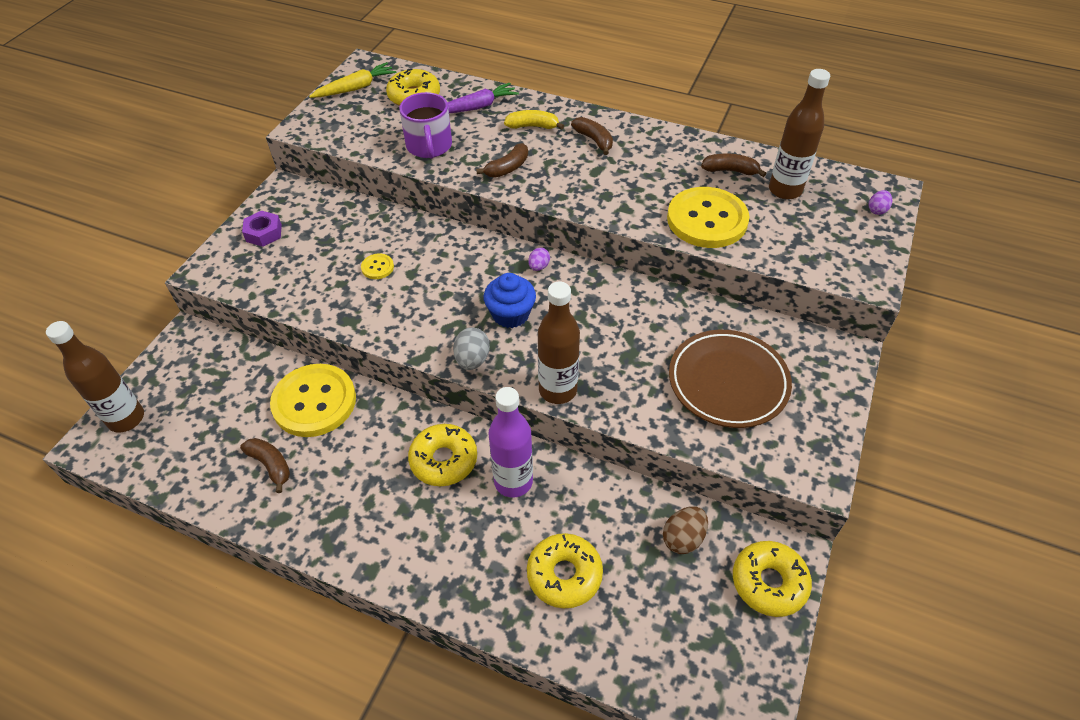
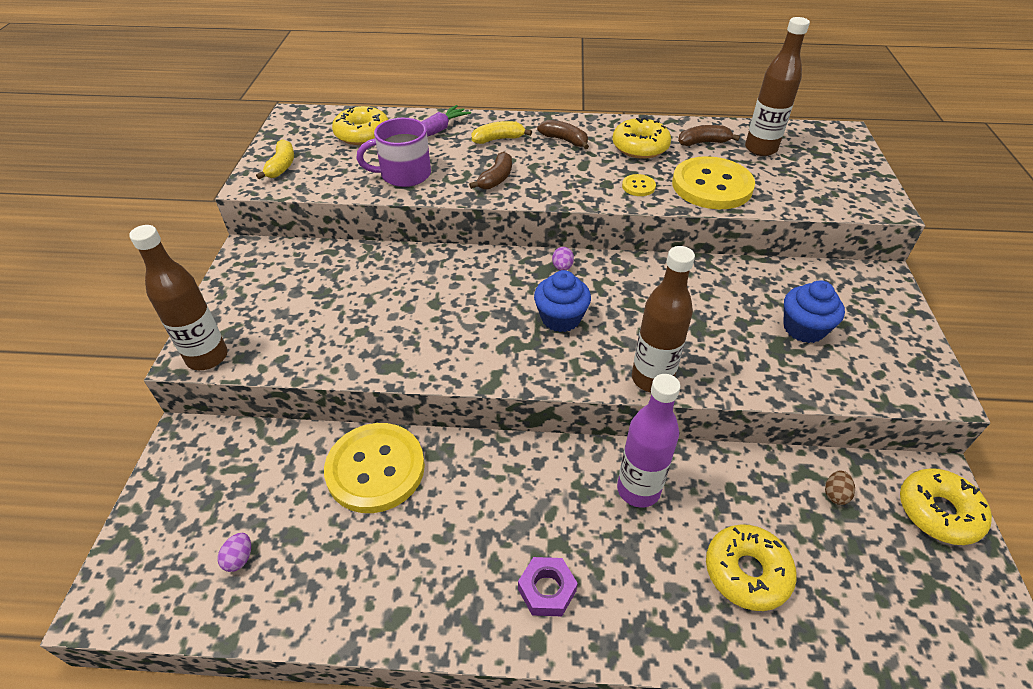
camera: 20 degrees left, 5 degrees down
brown bottle [46,321,144,432] -> brown bottle moved to [129,225,228,370]
brown banana [240,438,290,493] -> none
purple nut [242,211,282,247] -> purple nut moved to [518,557,578,616]
yellow carrot [309,62,396,98] -> none
yellow button [361,254,394,279] -> yellow button moved to [622,174,656,196]
purple mug [399,92,452,159] -> purple mug turned 105 degrees clockwise [357,118,431,187]
yellow donut [408,424,477,486] -> yellow donut moved to [612,117,671,159]
grey egg [453,327,490,370] -> none
brown egg [663,506,708,554] -> brown egg [825,471,855,505], size x0.64
brown plate [669,330,792,428] -> blue cupcake [784,280,845,343]
purple egg [869,190,892,215] -> purple egg moved to [217,533,251,572]
none -> yellow banana [256,139,294,179]

